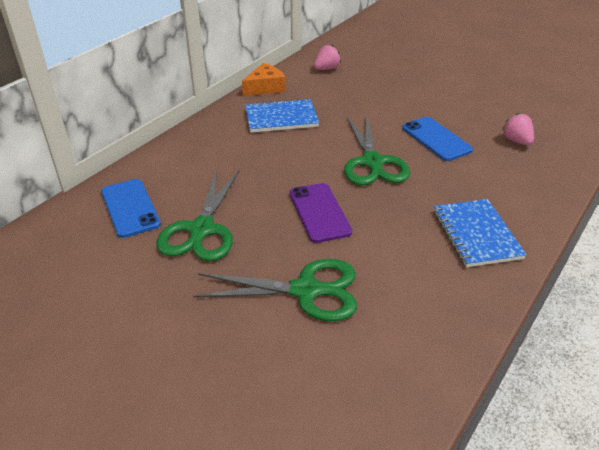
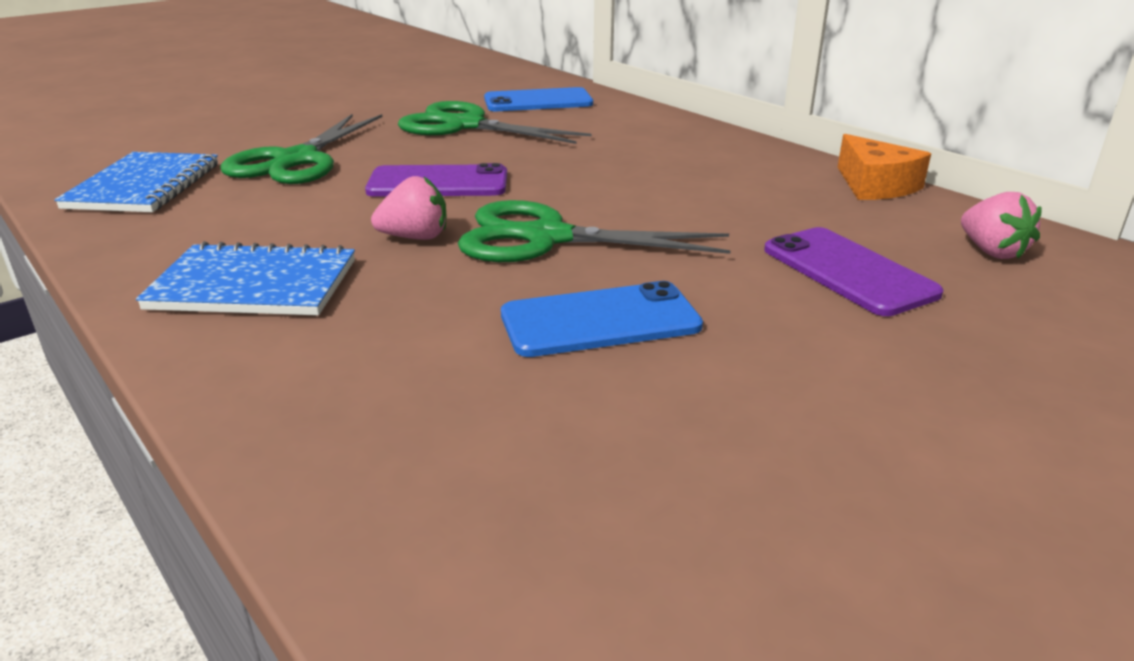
camera: 105 degrees right, 10 degrees down
blue notebook [245,98,319,133] -> blue notebook moved to [54,152,218,212]
pink strawberry [501,113,534,145] -> pink strawberry moved to [371,176,447,240]
none -> purple phone [764,227,944,316]

